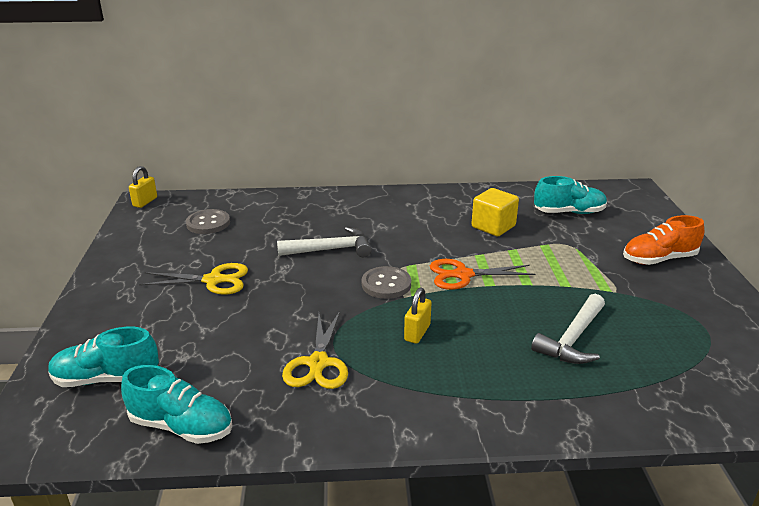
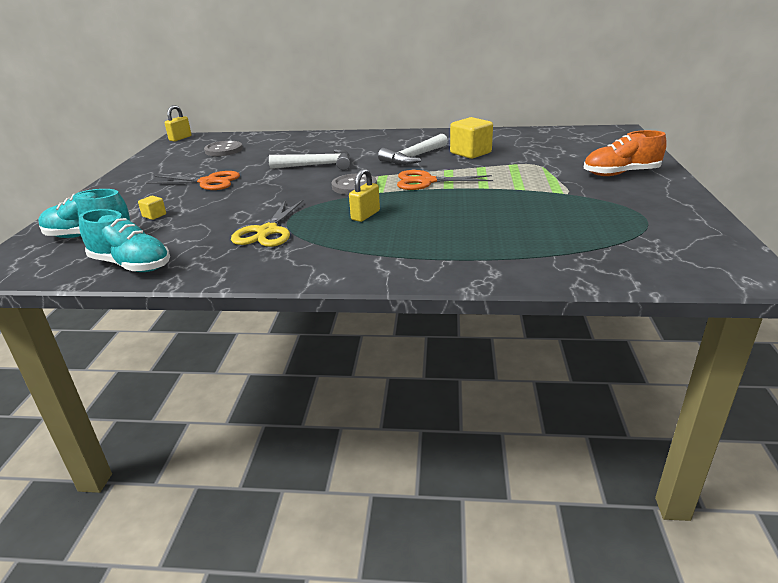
camera: 10 degrees right, 0 degrees up
yellow scissors [139,263,248,295] -> orange scissors [146,171,240,190]
white hammer [531,294,605,364] -> white hammer moved to [378,134,448,165]
turquoise shoe [534,176,607,214] -> none
none -> yellow cube [138,196,166,220]

